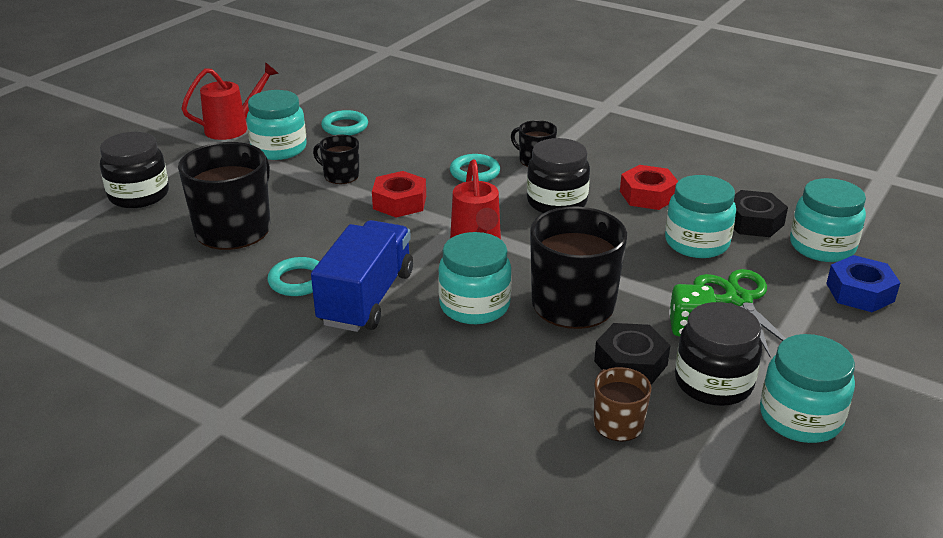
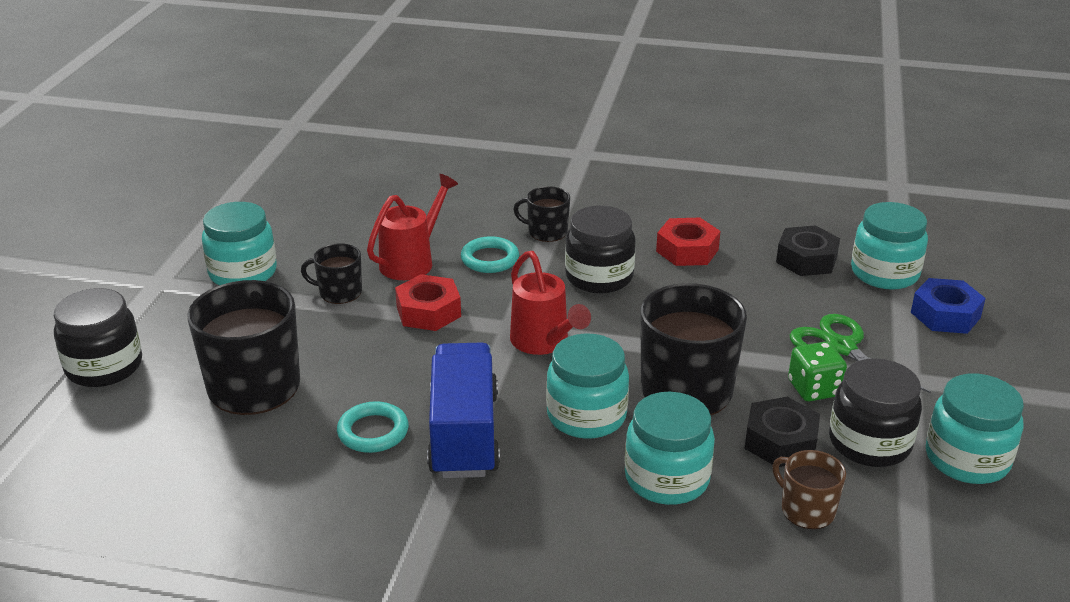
camera: 20 degrees left, 0 degrees up
red watering can [181,62,279,140] -> red watering can moved to [367,174,458,280]
turquoise ring [321,110,368,135] -> none
turquoise jar [665,175,736,258] -> turquoise jar moved to [625,392,715,505]

